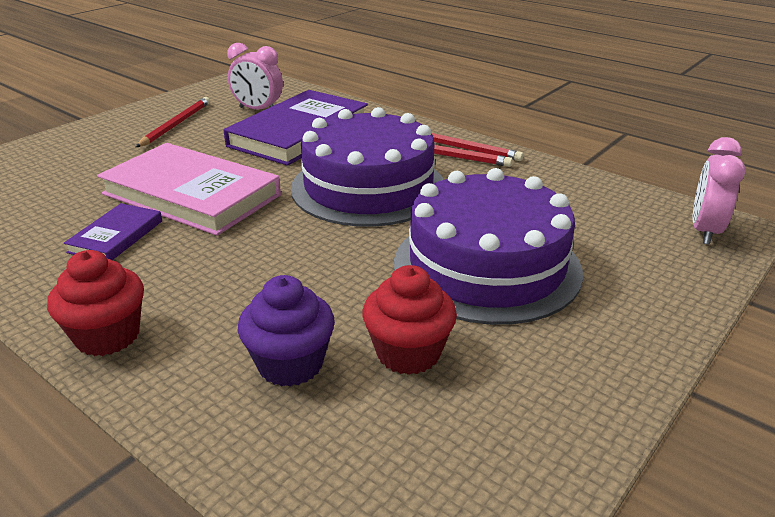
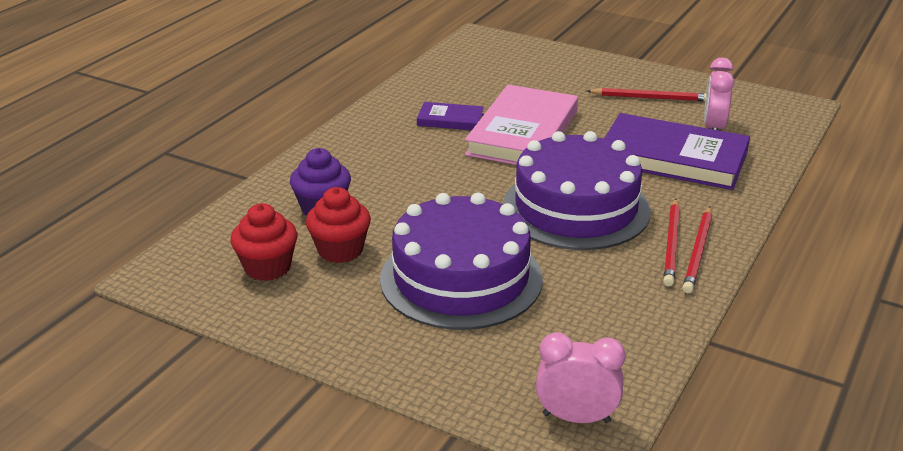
camera: 80 degrees right, 0 degrees up
red cupcake [47,250,144,356] -> red cupcake moved to [230,203,297,281]

